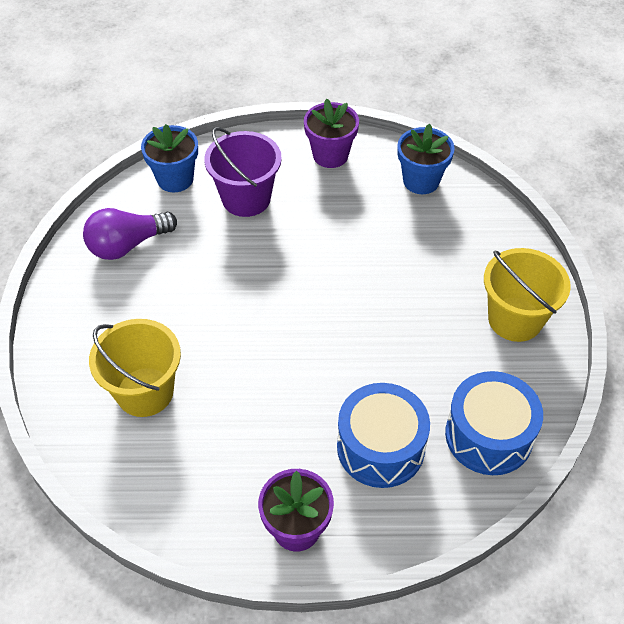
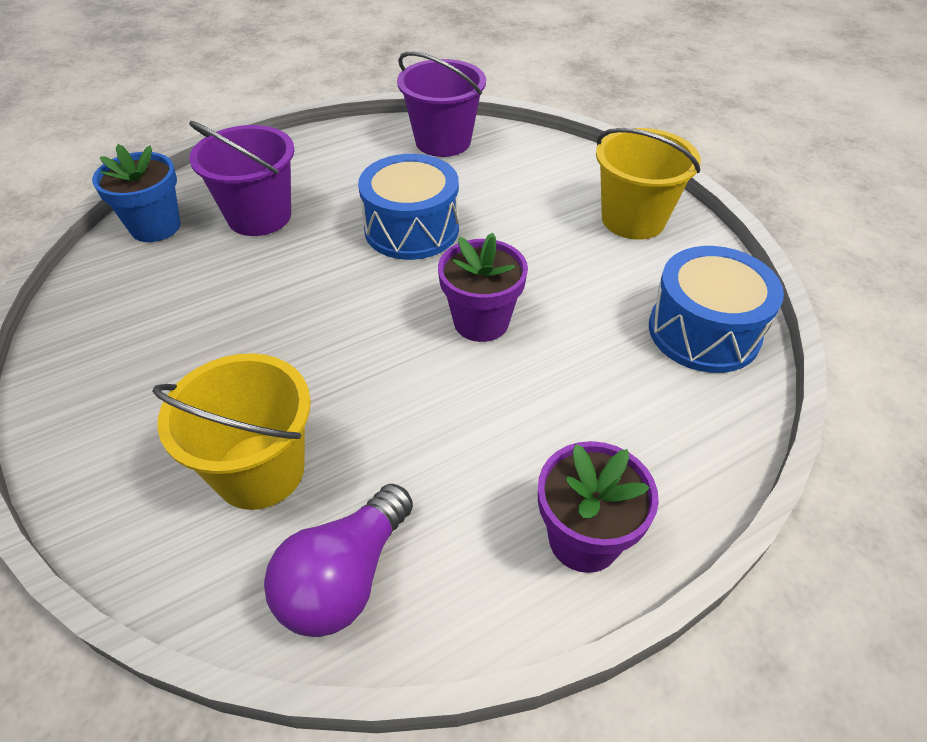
camera: 30 degrees left, 5 degrees down
purple light bulb [83,208,177,260] -> purple light bulb moved to [264,484,413,637]
purple flower pot [304,99,359,168] -> purple flower pot moved to [438,233,528,342]
blue drum [337,383,430,488] -> blue drum moved to [358,154,459,260]
blue flower pot [397,123,455,194] -> purple bucket [397,52,486,157]

